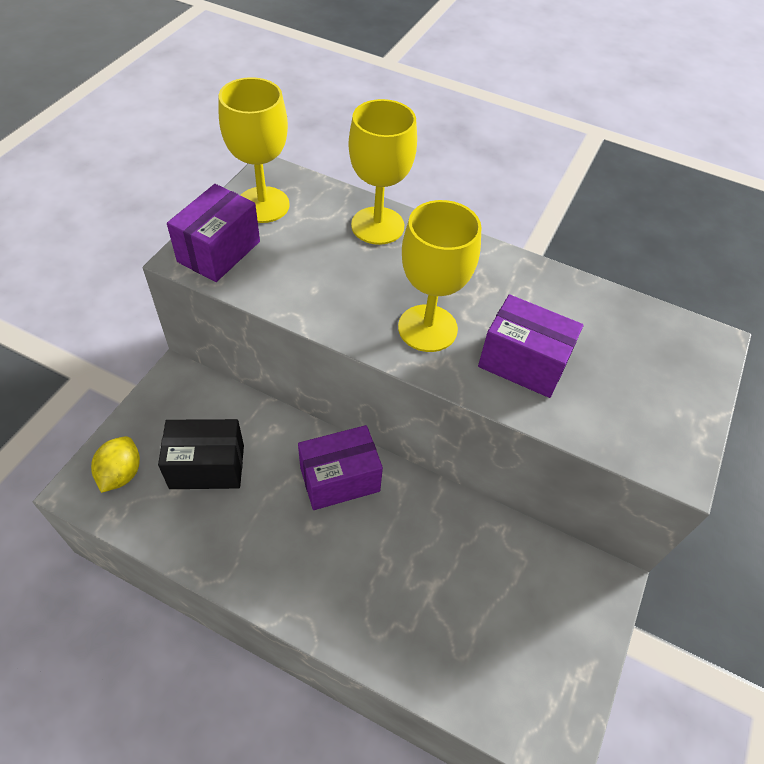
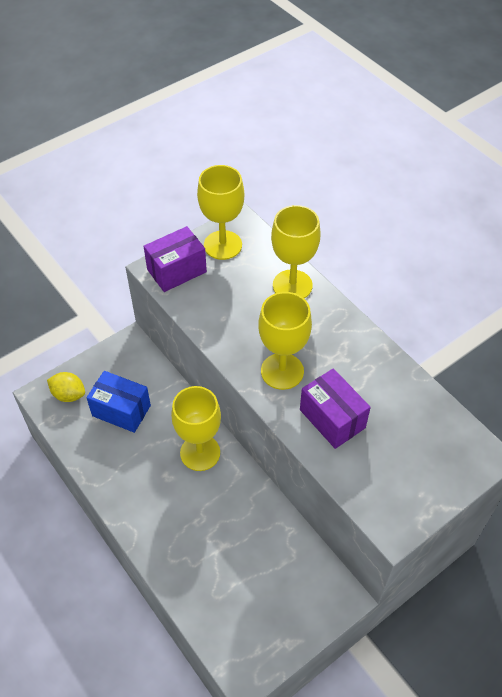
camera: 30 degrees right, 0 degrees up
yellow lemon [91,436,140,493] -> yellow lemon turned 75 degrees clockwise [47,372,85,402]
black box [158,419,244,489] -> blue box [86,371,151,433]
purple box [298,425,383,510] -> yellow goblet [171,386,221,471]

